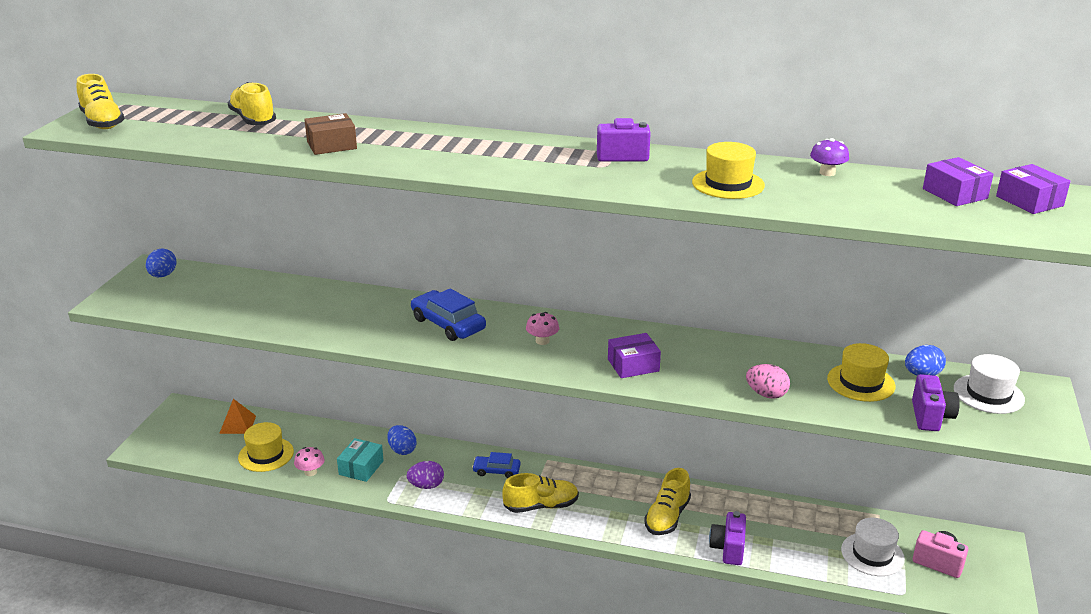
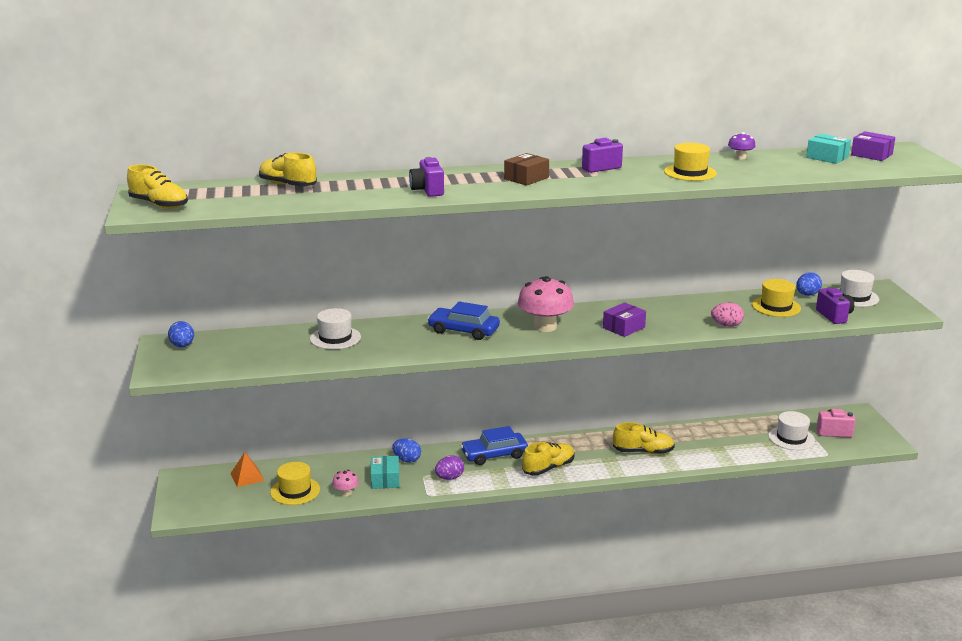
camera: 25 degrees left, 5 degrees down
brown box [304,113,357,155] -> brown box moved to [504,153,549,186]
blue car [472,452,521,478] -> blue car [460,426,528,465], size x1.64
pink mushroom [526,312,559,345] -> pink mushroom [518,276,574,332], size x2.09
yellow shoe [644,468,691,535] -> yellow shoe turned 90 degrees counterclockwise [613,422,675,454]
purple camera [709,511,746,565] -> purple camera moved to [409,157,444,197]
purple box [923,157,994,206] -> turquoise box [806,134,851,164]
none -> white hat [310,308,361,350]

